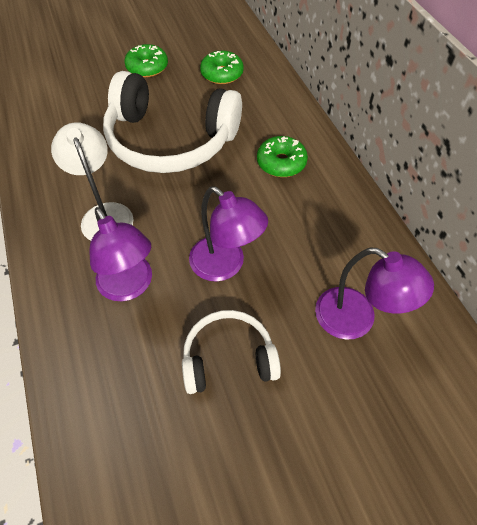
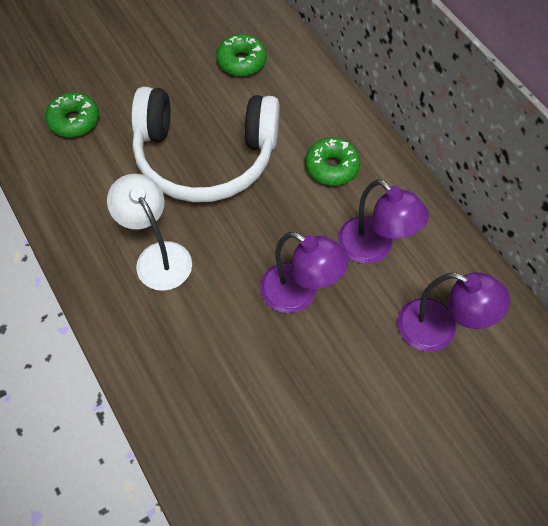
camera: 10 degrees left, 5 degrees up
purple lamp [89,207,152,301] -> purple lamp moved to [338,179,429,264]
green donut [124,44,168,78] -> green donut moved to [45,92,99,138]
white headphones [182,310,281,394] -> none

